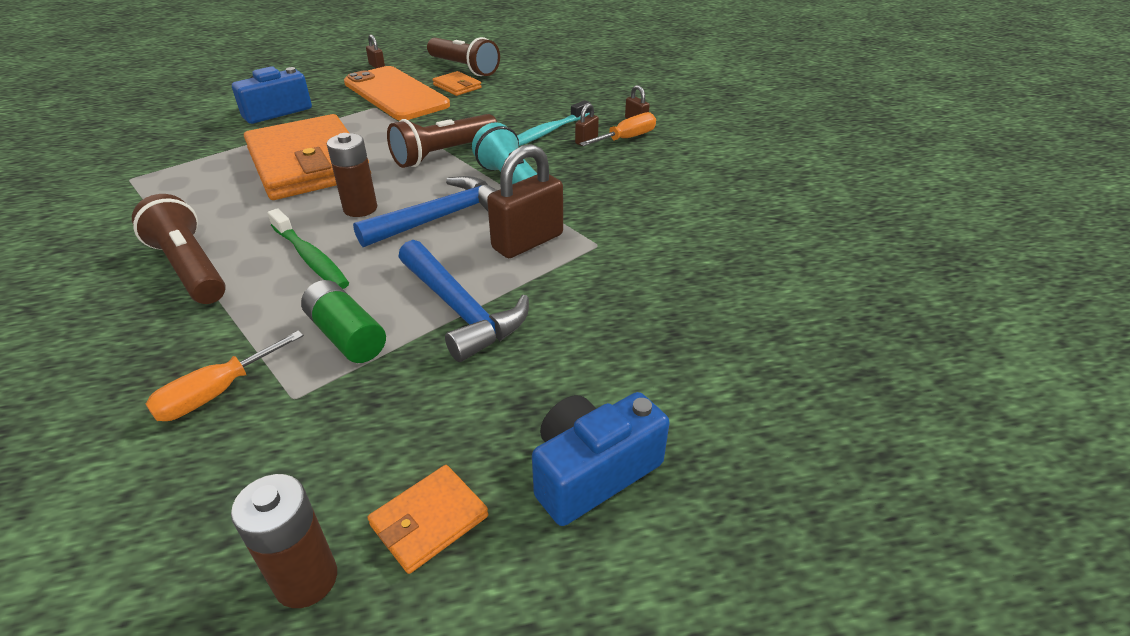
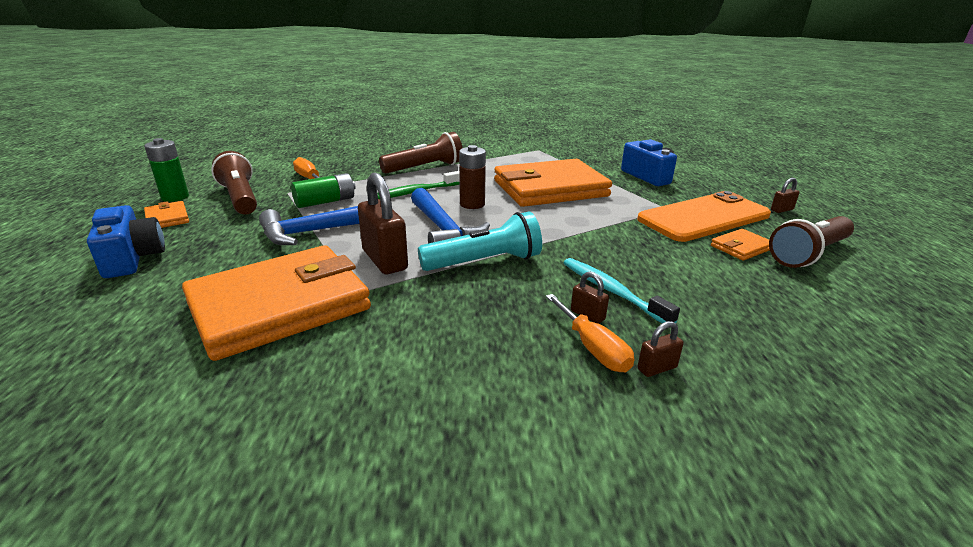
camera: 100 degrees right, 10 degrees down
brown battery [231,474,337,608] -> green battery [144,138,189,202]
brown flashlight [387,114,497,168] -> brown flashlight moved to [211,151,257,215]
none -> orange wallet [182,245,371,361]

